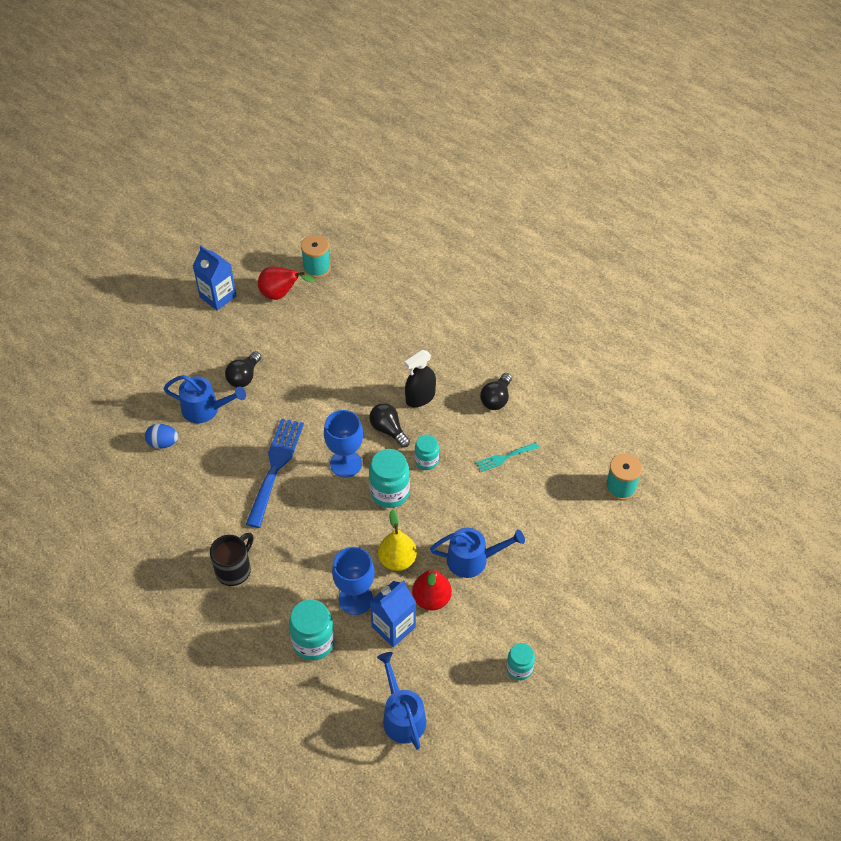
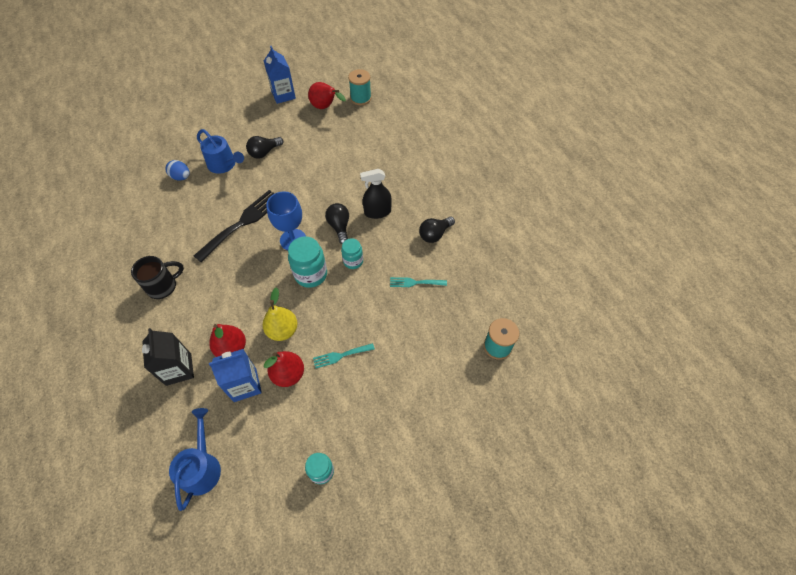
camera: 25 degrees right, 5 degrees up
blue fork [246,418,304,528] -> black fork [194,190,275,262]
turquoise jar [289,599,335,660] -> black carton [142,328,194,386]
blue goblet [332,547,375,615] -> red pear [209,324,246,357]
blue watering can [430,528,525,578] -> turquoise fork [313,343,375,369]

